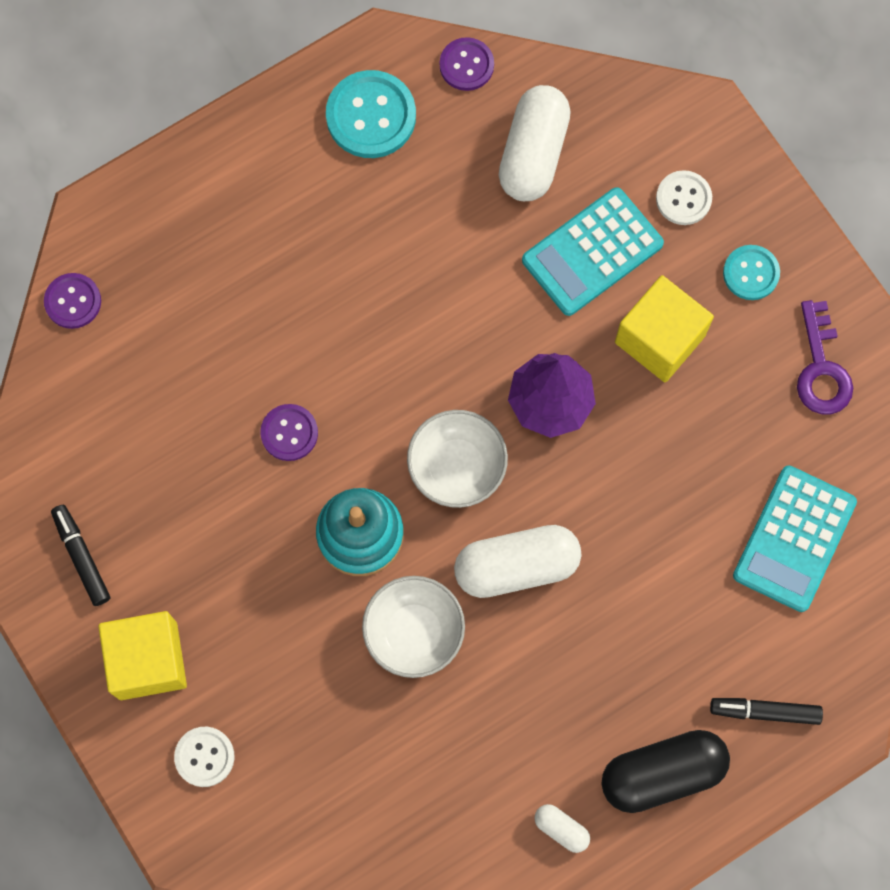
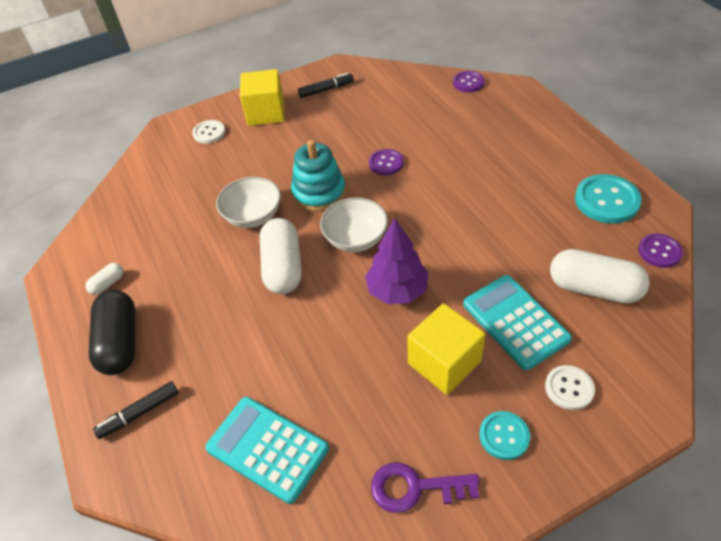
camera: 100 degrees right, 25 degrees down
black marker [710,698,823,725] -> black marker turned 135 degrees counterclockwise [93,381,179,439]

